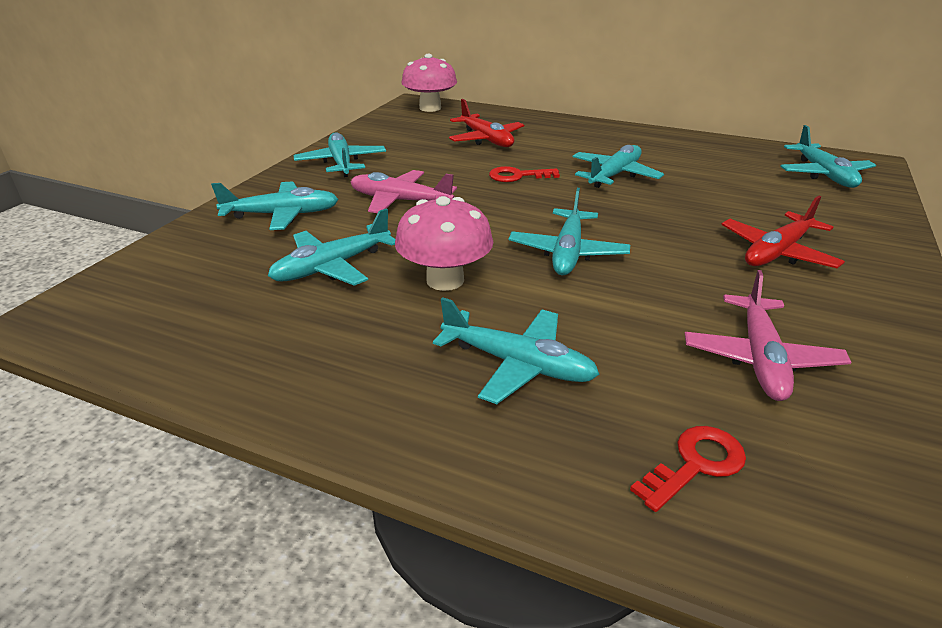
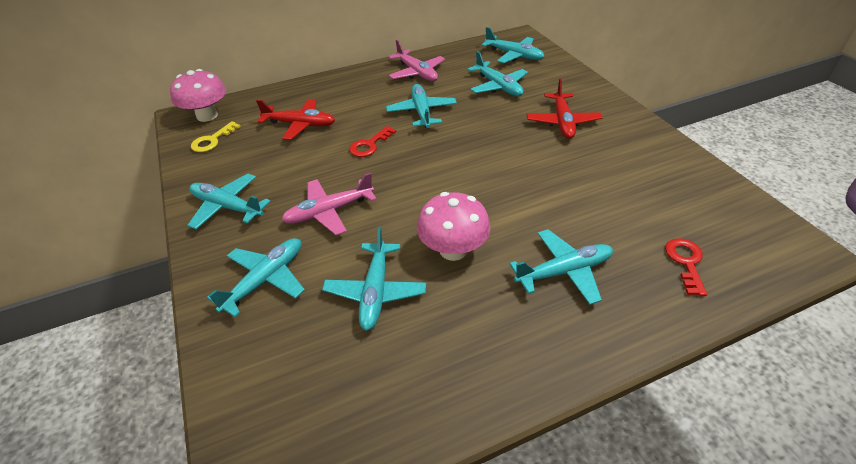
camera: 45 degrees left, 10 degrees up
turquoise plane [509,188,630,275] -> turquoise plane moved to [468,51,528,97]
pink plane [685,270,851,401] -> pink plane moved to [388,40,445,82]
none -> yellow key [191,121,241,152]

